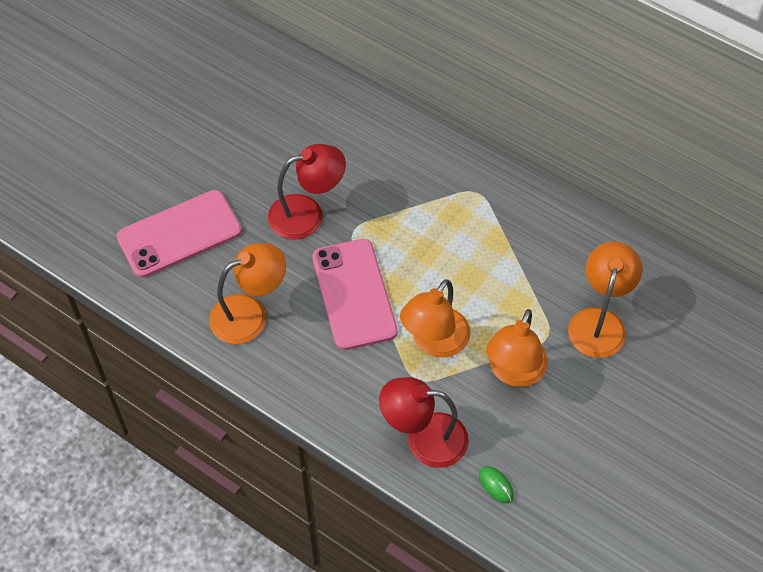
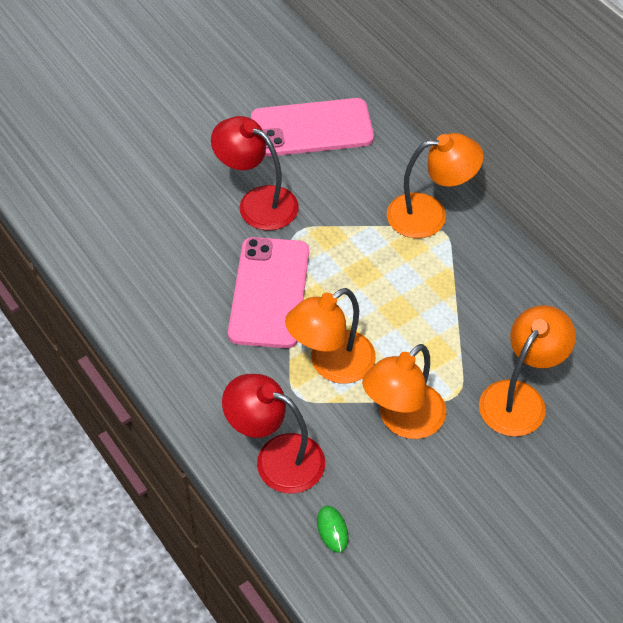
camera: 20 degrees right, 5 degrees down
pink phone [117,190,242,278] -> pink phone moved to [251,98,374,157]
orange lamp [209,243,286,344] -> orange lamp moved to [387,133,484,238]
red lamp [268,144,346,240] -> red lamp turned 150 degrees counterclockwise [211,116,299,231]

